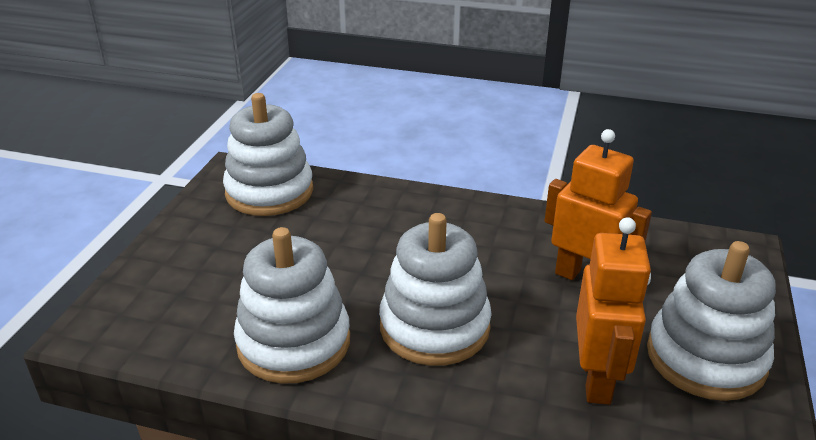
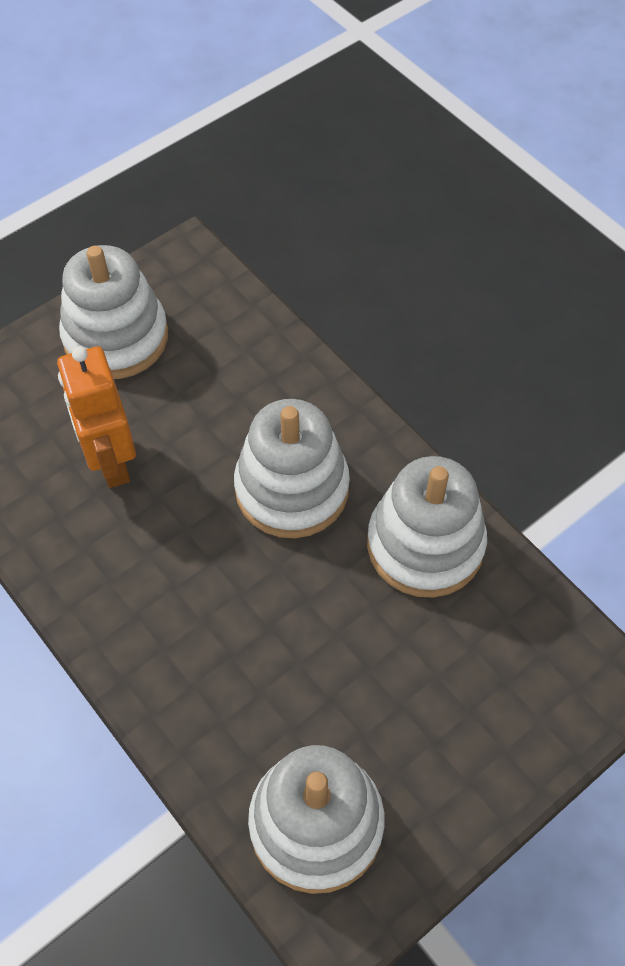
camera: 145 degrees left, 25 degrees up
orange robot [576,217,651,405] -> none

